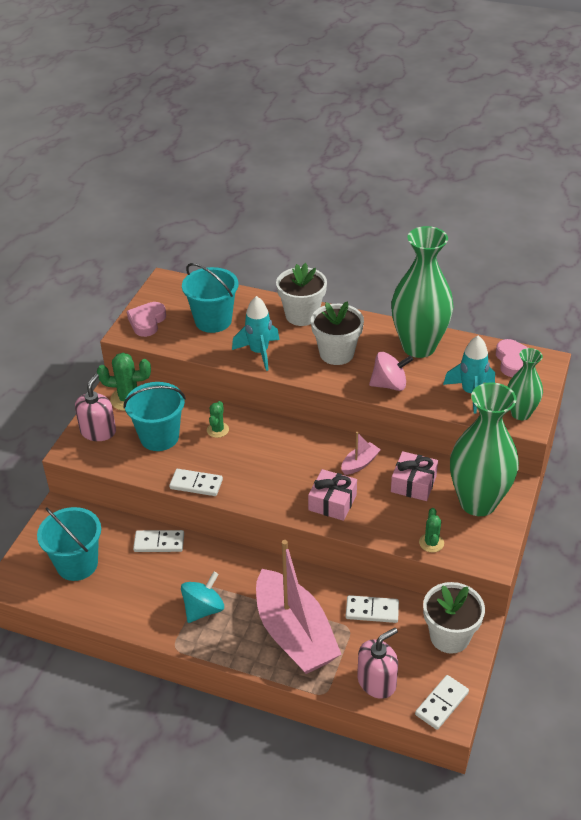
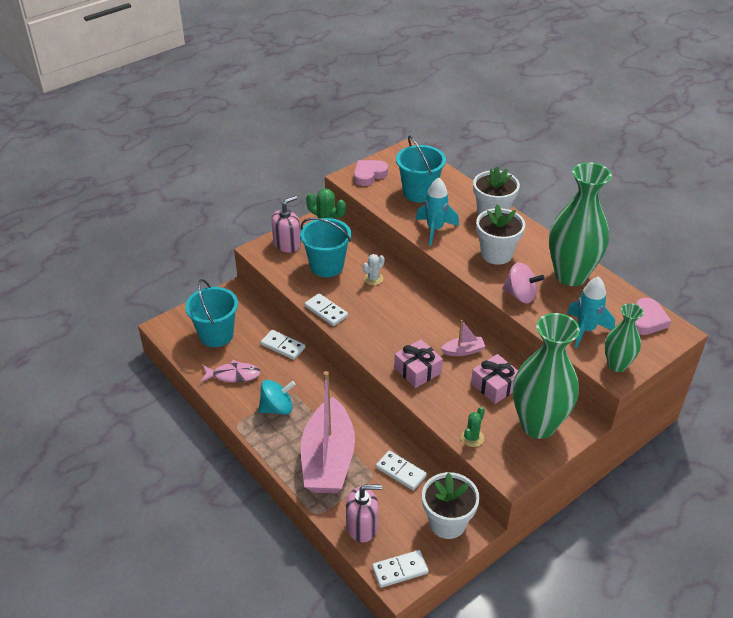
camera: 30 degrees right, 0 degrees up
green cactus [207,401,229,438] -> white cactus [363,254,385,285]
none -> pink fish [200,360,261,383]

